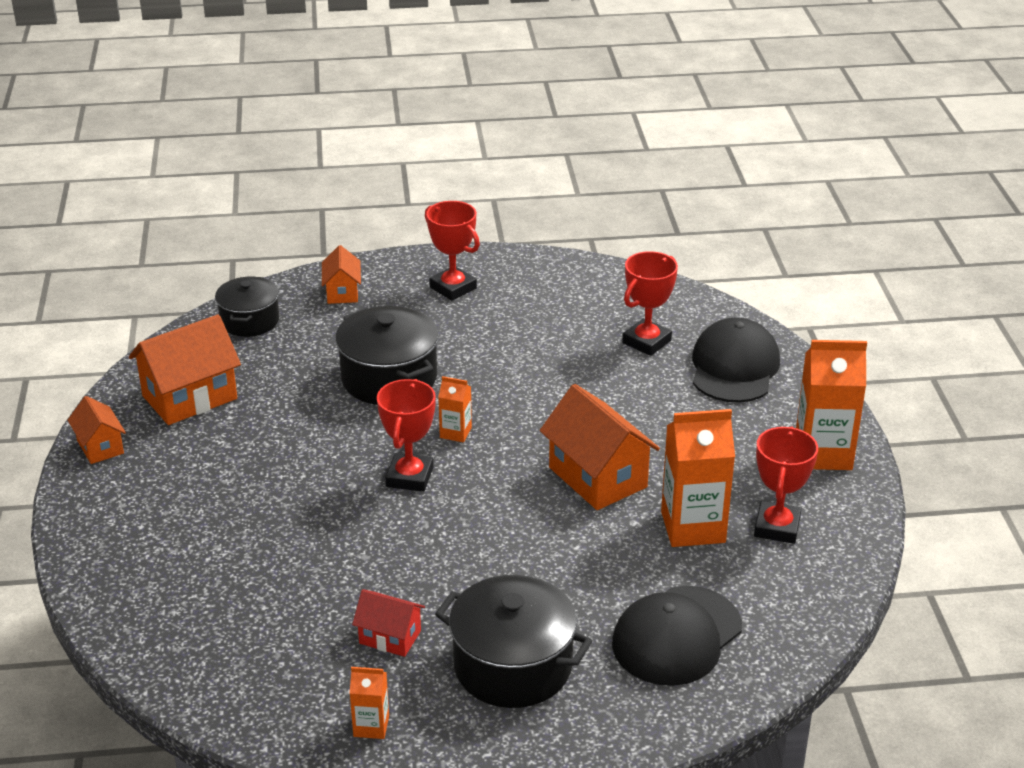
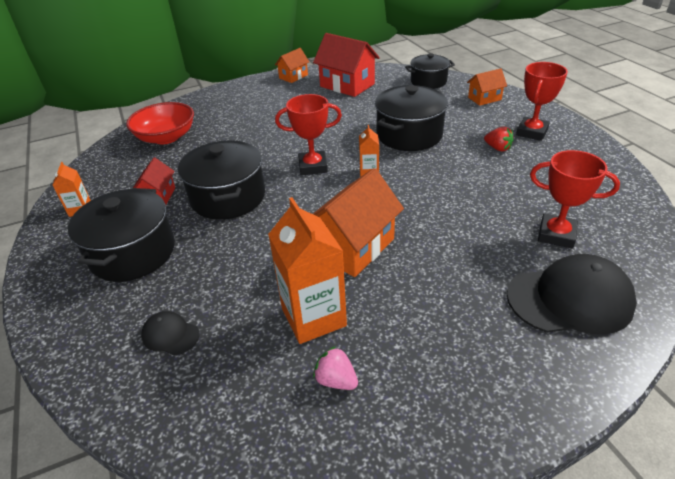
camera: 75 degrees right, 5 degrees up
orange house [129,314,241,425] -> red house [313,33,380,97]
black cap [612,586,742,686] -> black cap [141,311,200,356], size x0.48
red trophy [754,427,818,544] -> pink strawberry [313,346,358,390]
orange carton [796,340,867,470] -> none
none -> red bowl [126,102,194,145]
none -> black pot [178,140,265,220]
none -> red strawberry [484,127,514,151]

